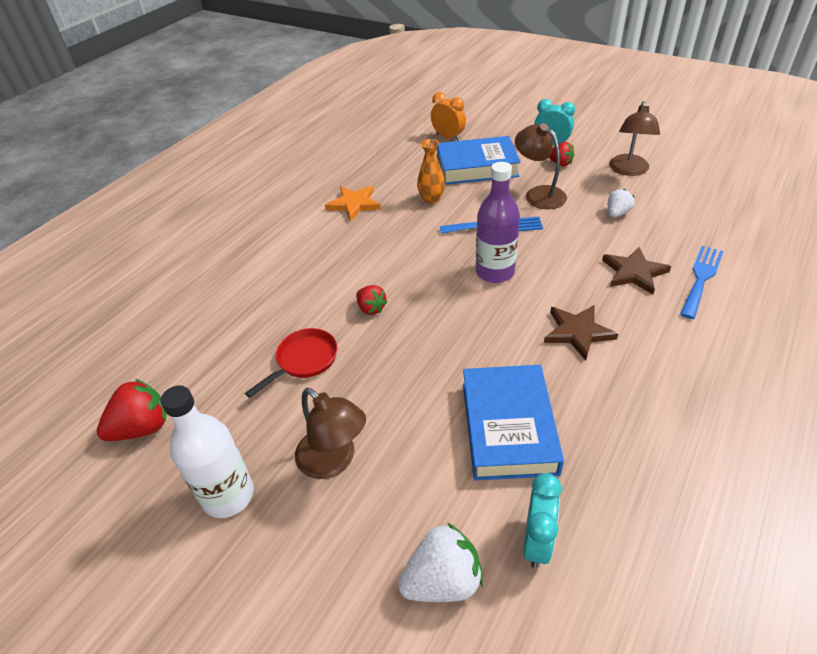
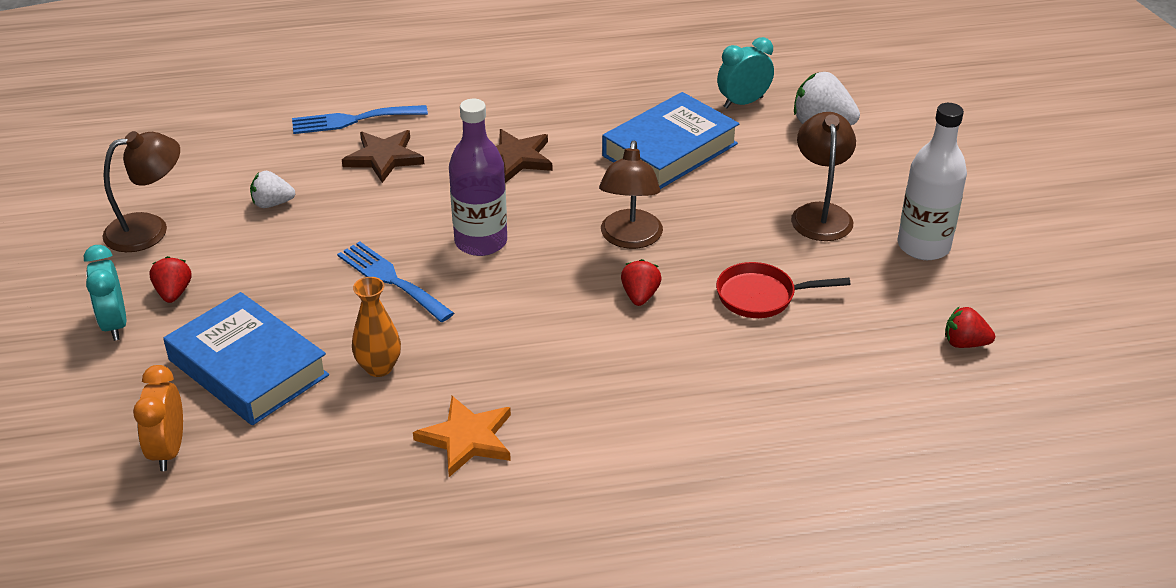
camera: 135 degrees left, 5 degrees down
red strawberry [97,379,166,441] -> red strawberry [945,307,995,348], size x0.62
brown lamp [515,123,567,209] -> brown lamp moved to [599,141,663,249]

